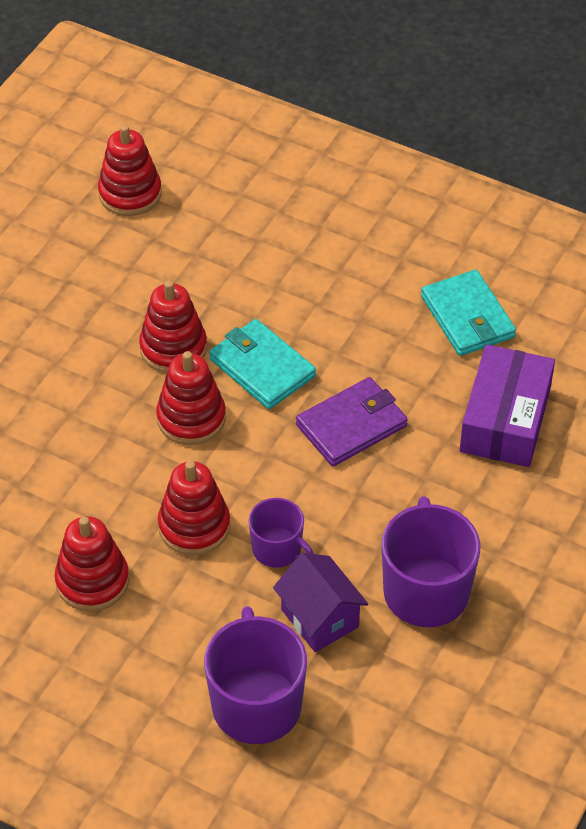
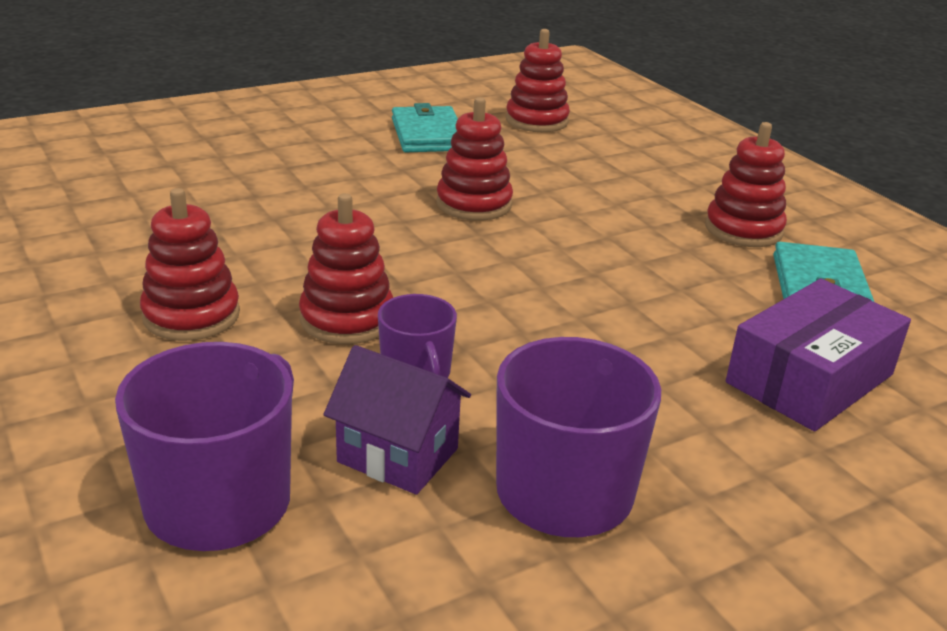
camera: 30 degrees right, 20 degrees down
red stacking toy [156,351,226,445] -> red stacking toy moved to [705,122,787,247]
turquoise wallet [209,319,316,409] -> turquoise wallet moved to [392,103,458,152]
purple house [273,553,368,652] -> purple house turned 60 degrees counterclockwise [324,345,471,495]
purple wallet [296,377,408,466] -> none

